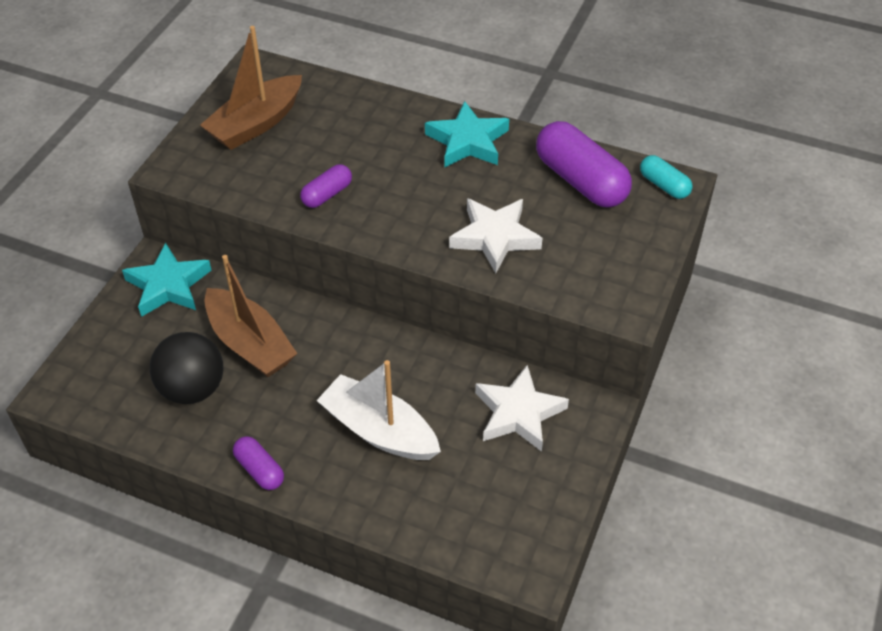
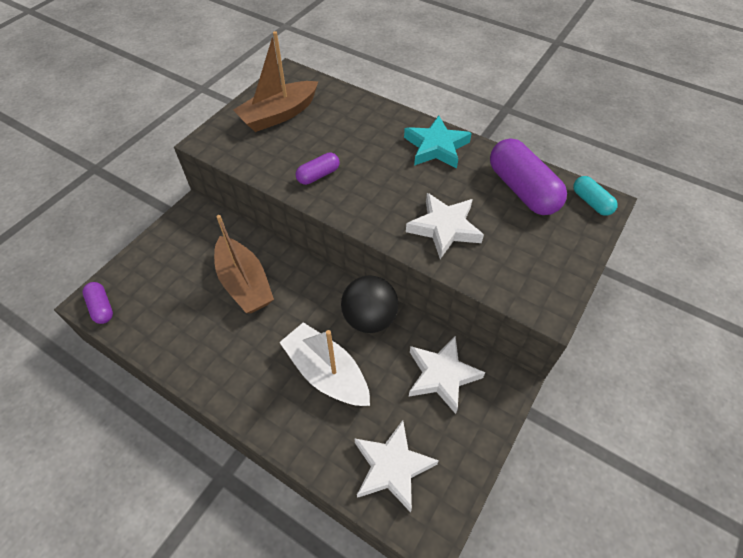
camera: 10 degrees right, 5 degrees up
turquoise star [122,243,211,317] -> none
black ball [150,332,223,404] -> black ball moved to [341,275,399,333]
purple capsule [233,436,284,490] -> purple capsule moved to [83,282,113,324]
none -> white star [355,420,439,513]

